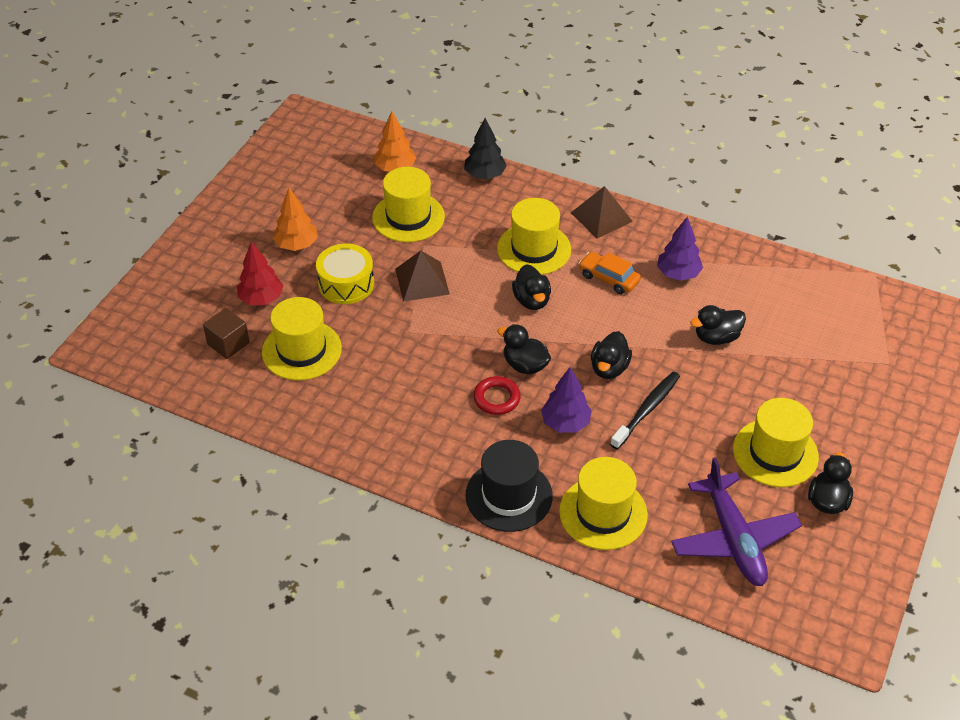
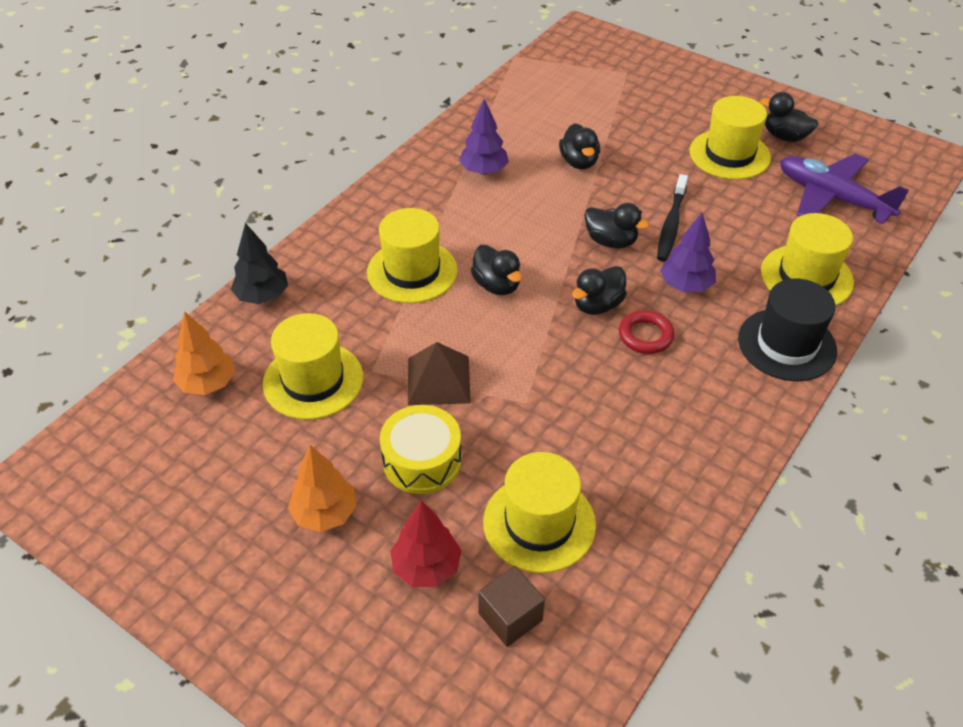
camera: 80 degrees left, 0 degrees up
black duck [512,264,551,310] -> black duck turned 60 degrees clockwise [471,245,522,295]
brown pyramid [571,186,633,238] -> none
orange car [578,252,641,294] -> none
black toothbrush [610,372,680,449] -> black toothbrush turned 120 degrees counterclockwise [657,174,688,262]
purple plane [671,457,802,586] -> purple plane turned 135 degrees counterclockwise [780,153,909,224]

